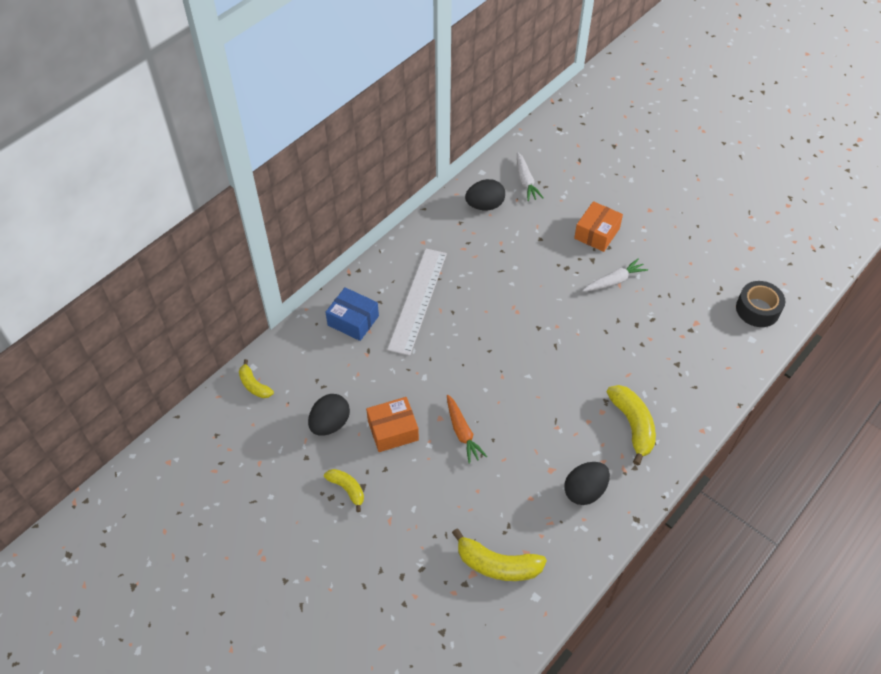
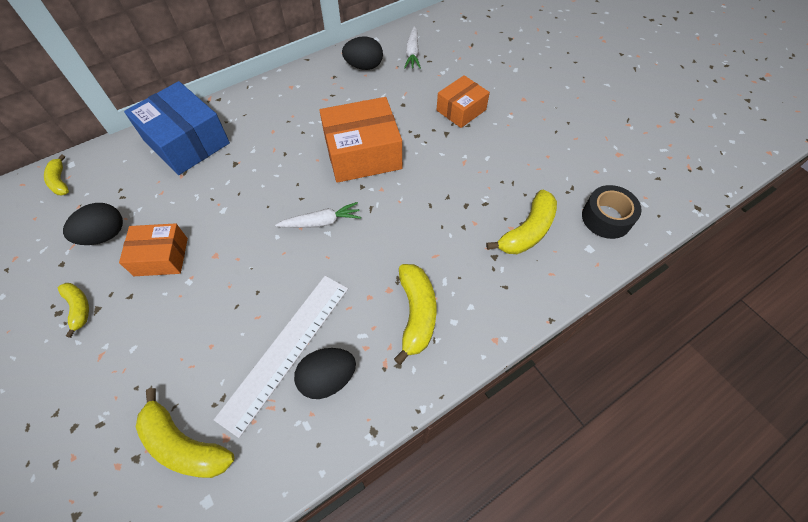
camera: 15 degrees right, 5 degrees up
blue box [326,287,379,341] -> blue box [124,81,230,175], size x1.66
white ruler [387,249,447,356] -> white ruler moved to [214,276,348,438]
orange carrot [447,395,487,464] -> none
white carrot [583,258,648,292] -> white carrot moved to [275,202,361,228]
none -> orange box [319,97,402,183]
none -> yellow banana [486,190,557,254]

